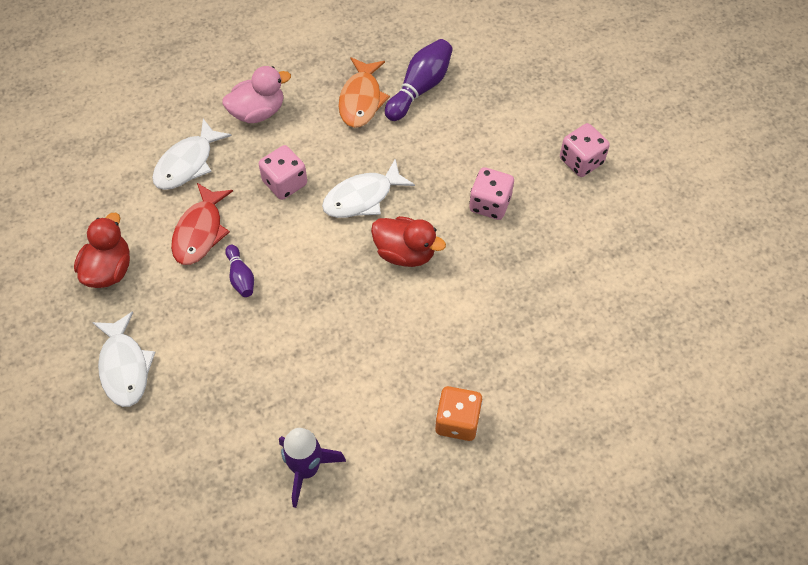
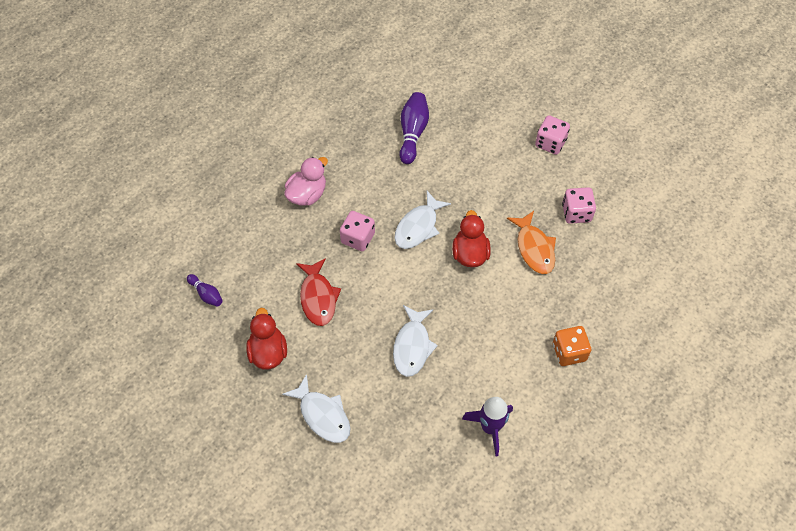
camera: 25 degrees left, 0 degrees up
white fish [152,119,232,190] -> white fish moved to [393,305,438,377]
purple bowling pin [225,245,254,297] -> purple bowling pin moved to [187,274,223,306]
orange fish [338,57,390,128] -> orange fish moved to [507,211,556,274]
red duck [371,216,446,267] -> red duck turned 90 degrees counterclockwise [452,210,491,267]
pink dice [469,167,514,220] -> pink dice moved to [562,187,596,224]

